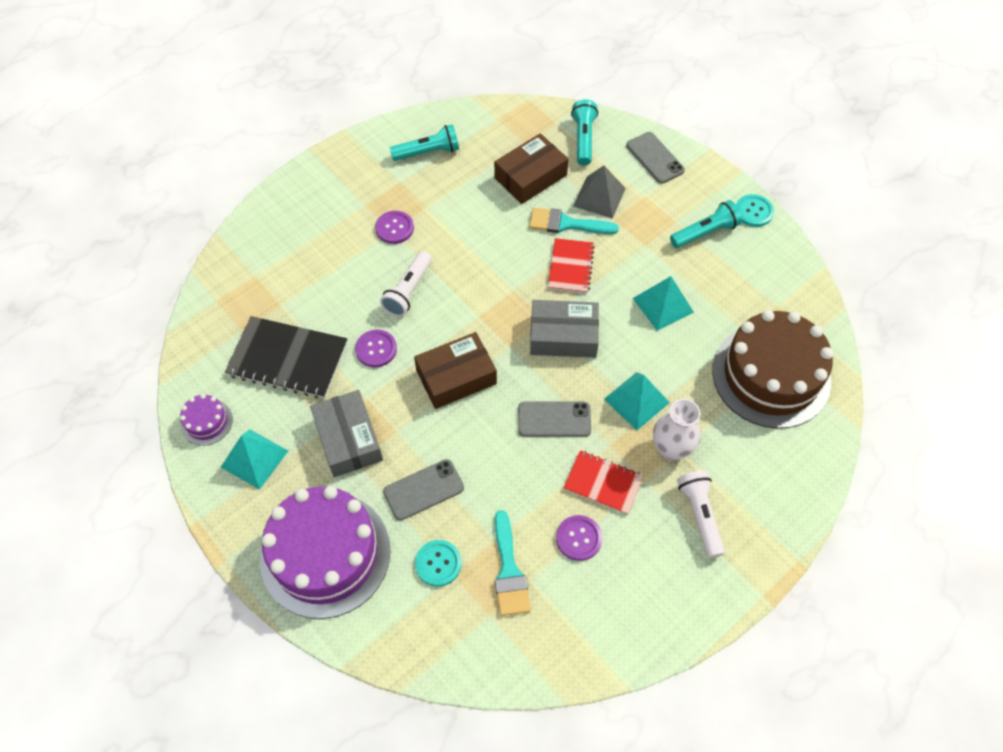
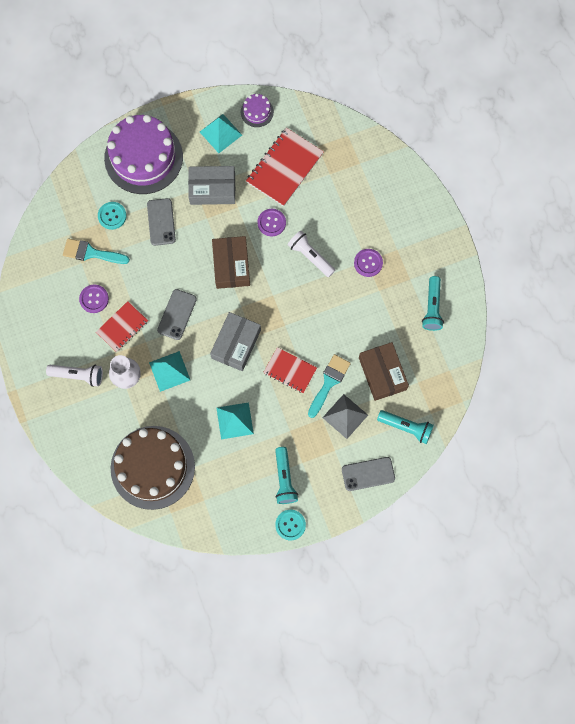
camera: 110 degrees right, 15 degrees up
black notebook [225,316,347,399] -> red notebook [246,128,324,207]

